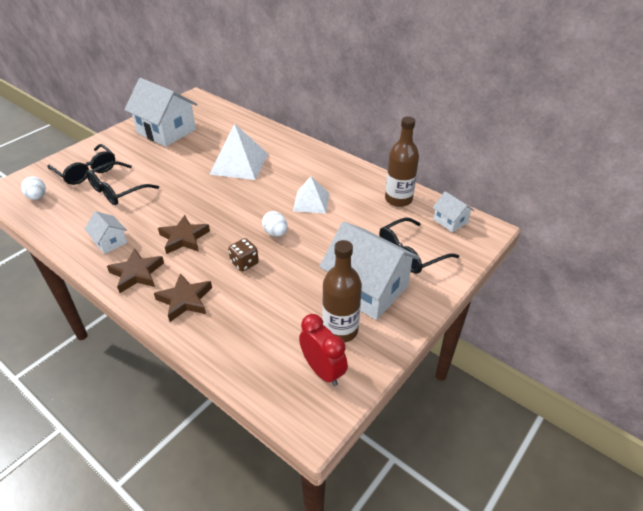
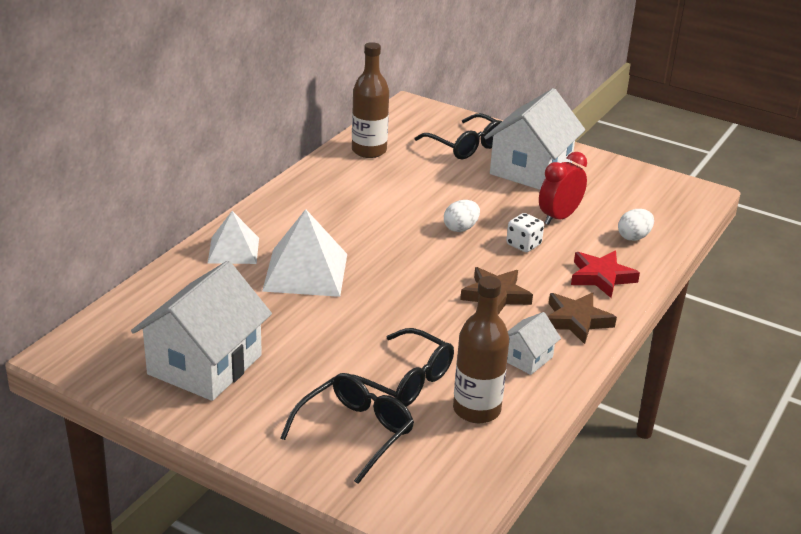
camera: 100 degrees left, 10 degrees down
white egg [21,176,46,200] -> white egg moved to [618,209,654,241]
brown star [154,273,212,322] -> red star [571,251,640,298]
brown dice [228,238,259,271] -> white dice [506,213,544,252]
white pyramid [293,176,329,214] -> white pyramid moved to [208,211,259,264]
red clock [299,314,348,386] -> red clock moved to [539,152,587,225]
brown bottle [322,240,362,343] -> brown bottle moved to [453,276,509,423]
white house [433,191,474,232] -> none

